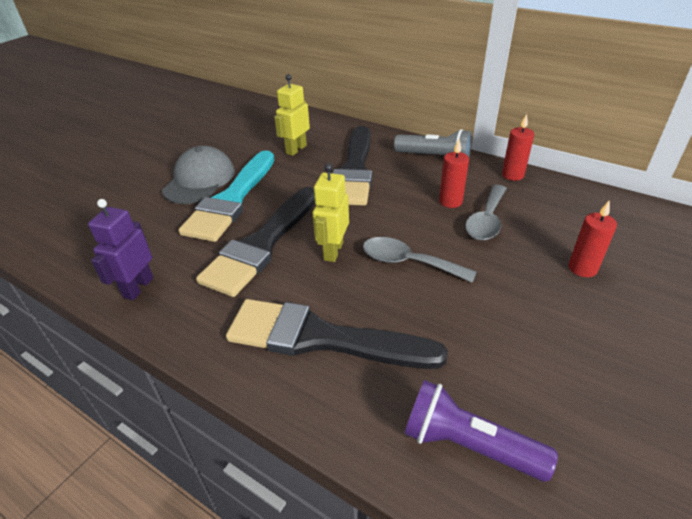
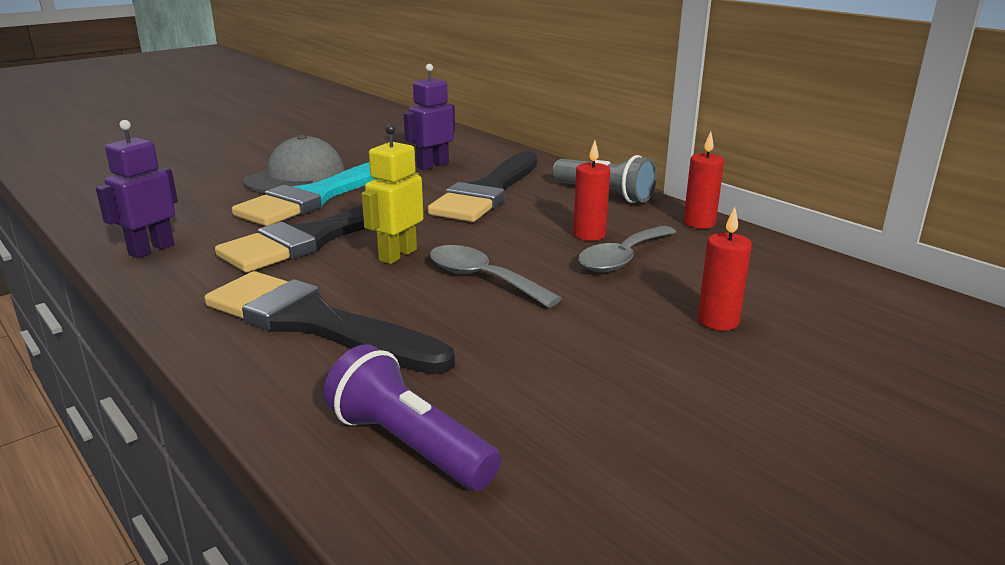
camera: 15 degrees right, 15 degrees down
yellow robot [274,74,310,156] -> purple robot [404,64,455,170]

